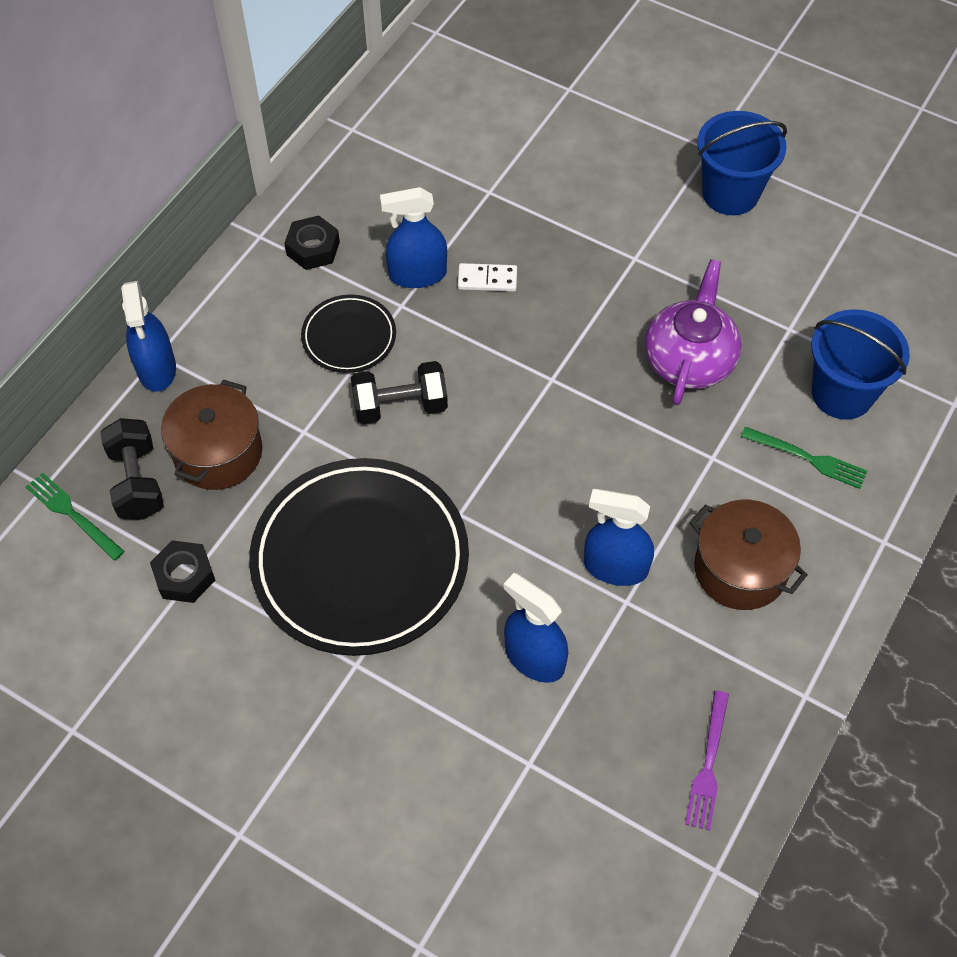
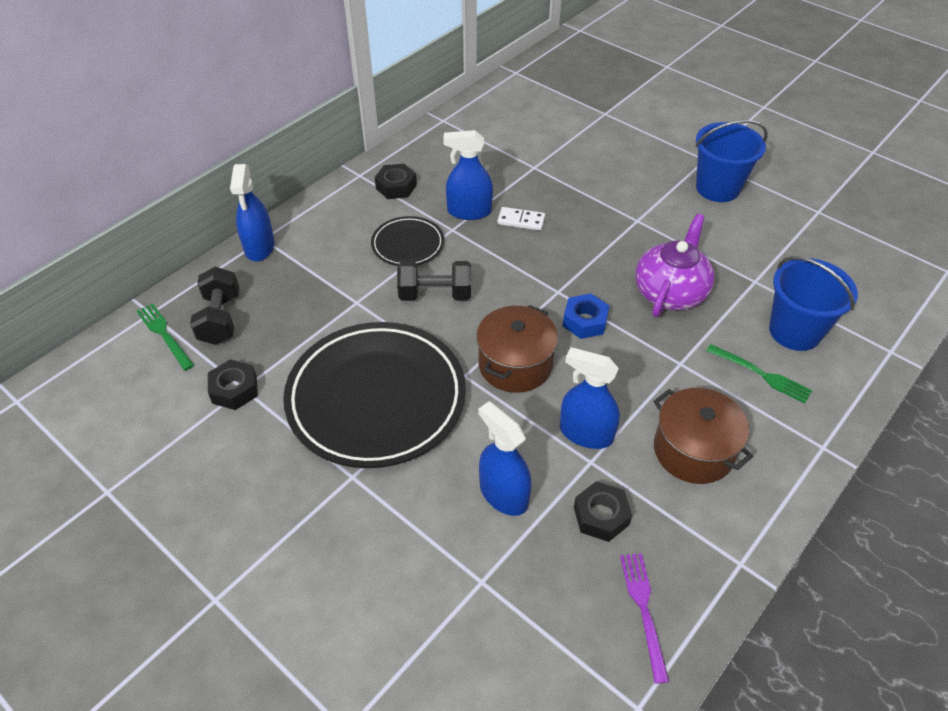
camera: 10 degrees right, 10 degrees down
brown pot [161,379,262,490] -> brown pot moved to [476,305,558,393]
purple fork [685,691,729,831] -> purple fork turned 150 degrees clockwise [620,553,669,684]
none -> blue nut [563,293,609,339]
none -> black nut [574,481,632,542]

